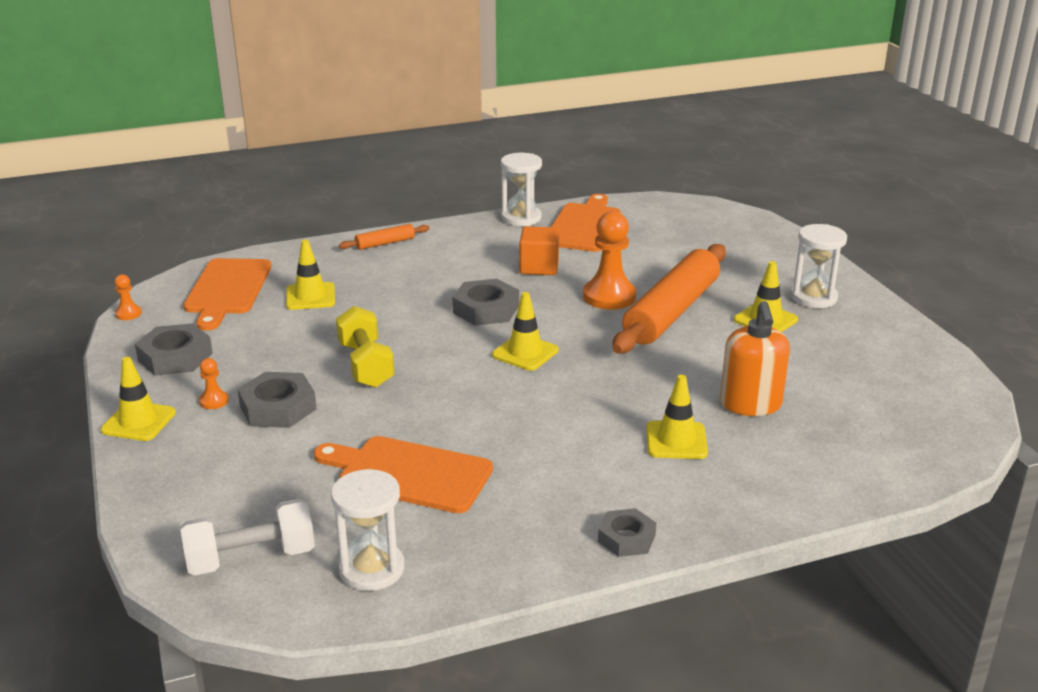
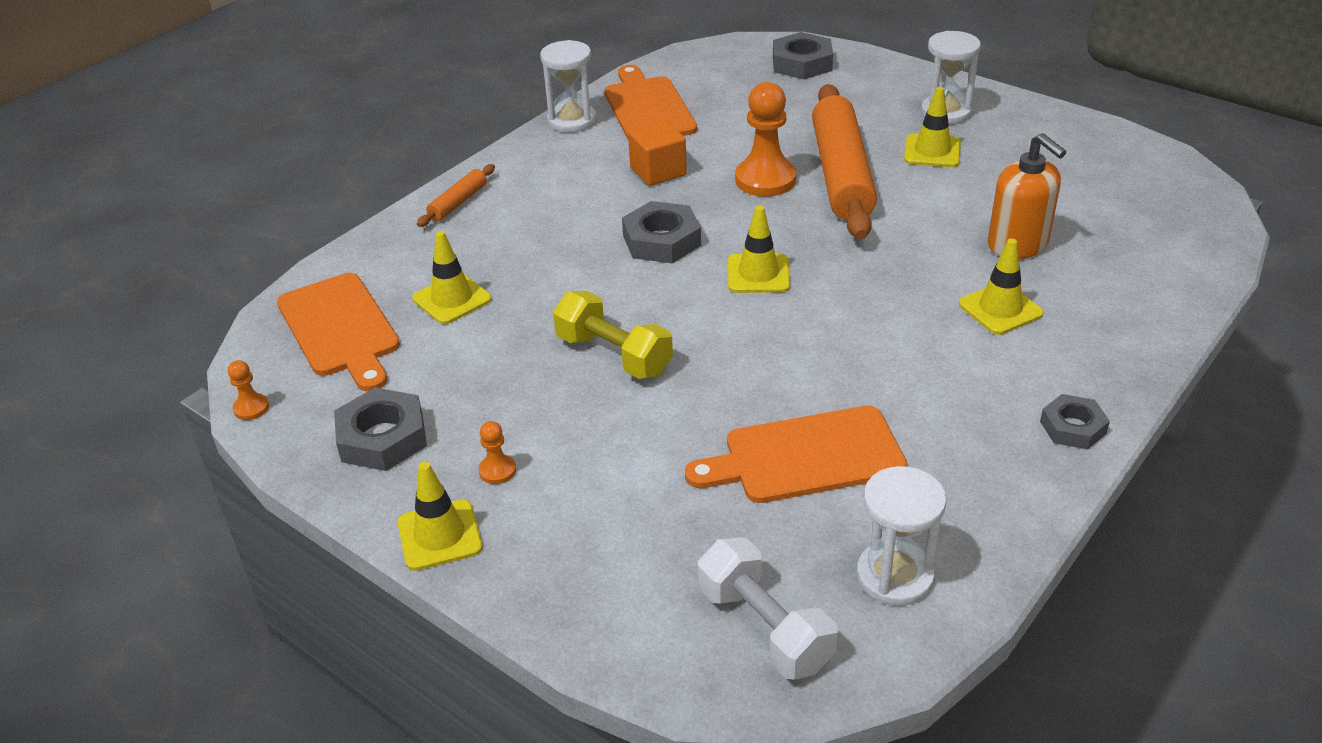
camera: 30 degrees left, 10 degrees up
white dumbbell [180,499,315,576] -> white dumbbell turned 75 degrees counterclockwise [698,537,838,680]
grey nut [237,372,316,428] -> grey nut moved to [773,32,833,79]

